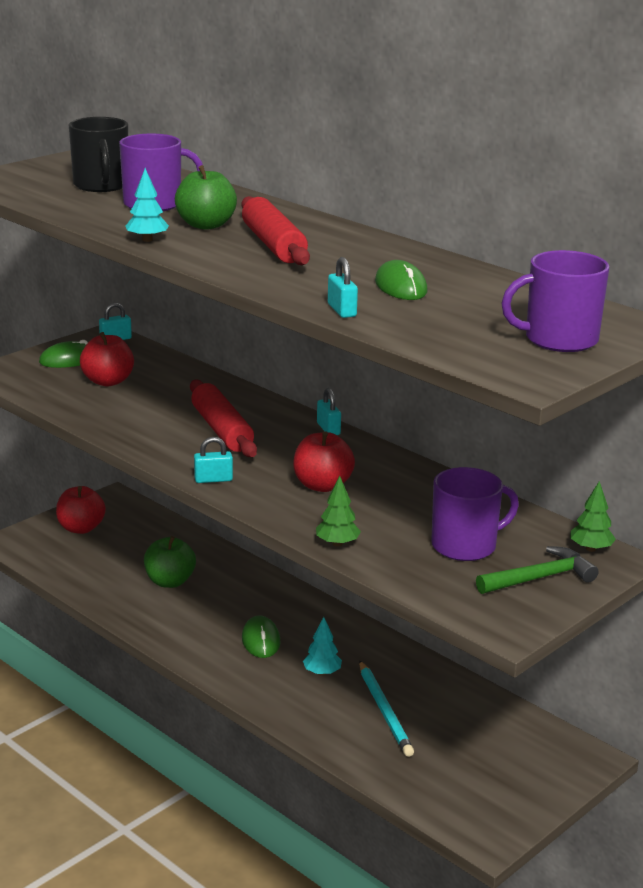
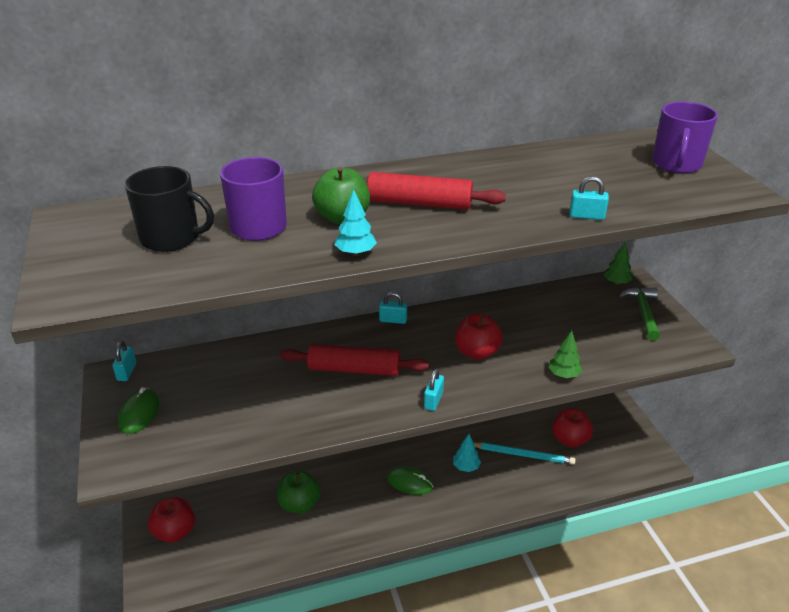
camera: 60 degrees left, 10 degrees up
red apple [80,332,134,387] -> red apple moved to [552,408,593,447]
green mouse [375,260,428,300] -> none
purple mug [431,467,519,561] -> none

